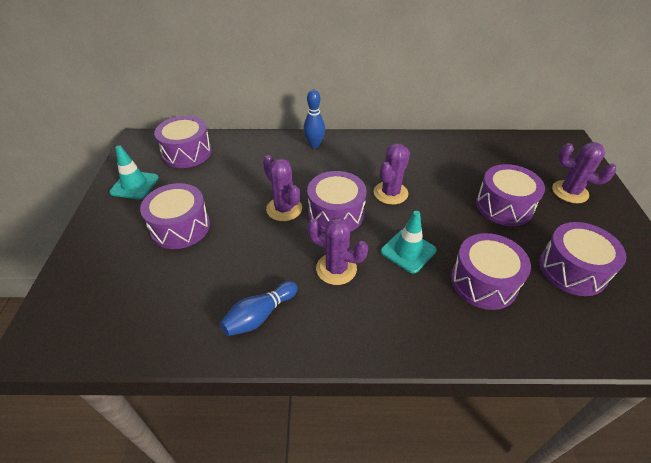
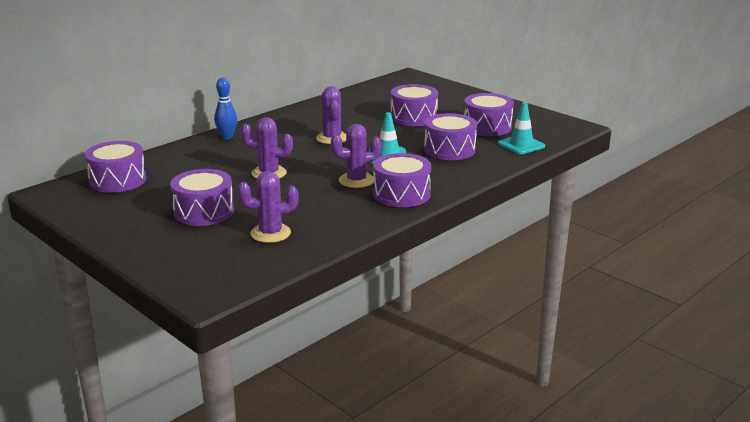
camera: 45 degrees left, 20 degrees down
turquoise traffic cone [109,146,159,200] -> turquoise traffic cone moved to [498,102,545,154]
blue bowling pin [220,281,298,336] -> none
purple drum [307,171,366,232] -> purple drum moved to [373,153,431,207]
purple cactus [552,142,616,203] -> purple cactus moved to [238,171,299,243]

